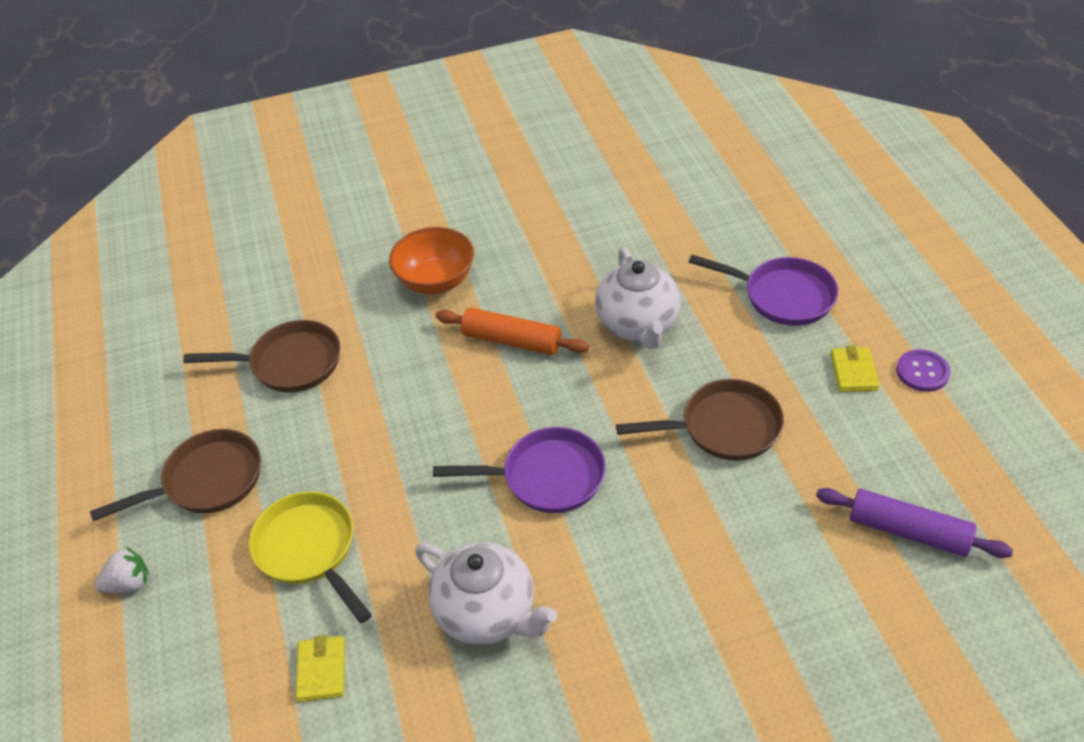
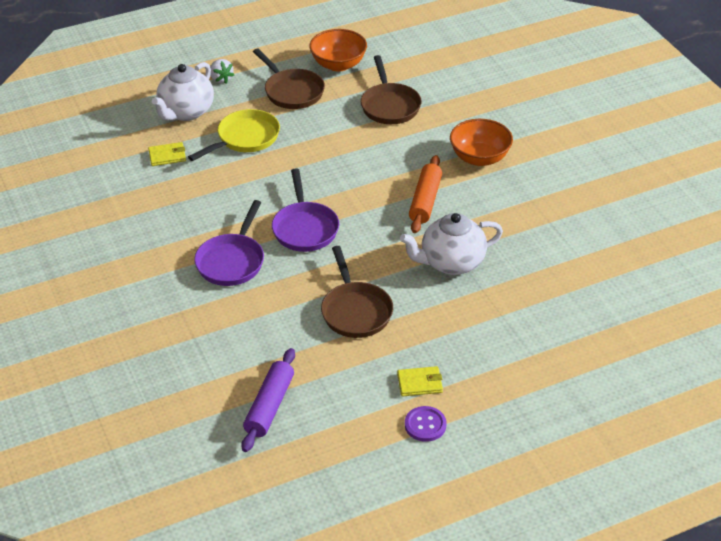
camera: 80 degrees right, 5 degrees down
white teapot [415,542,557,645] -> white teapot moved to [152,62,214,121]
purple pan [689,255,838,326] -> purple pan moved to [194,200,264,286]
none -> orange bowl [309,29,367,72]

